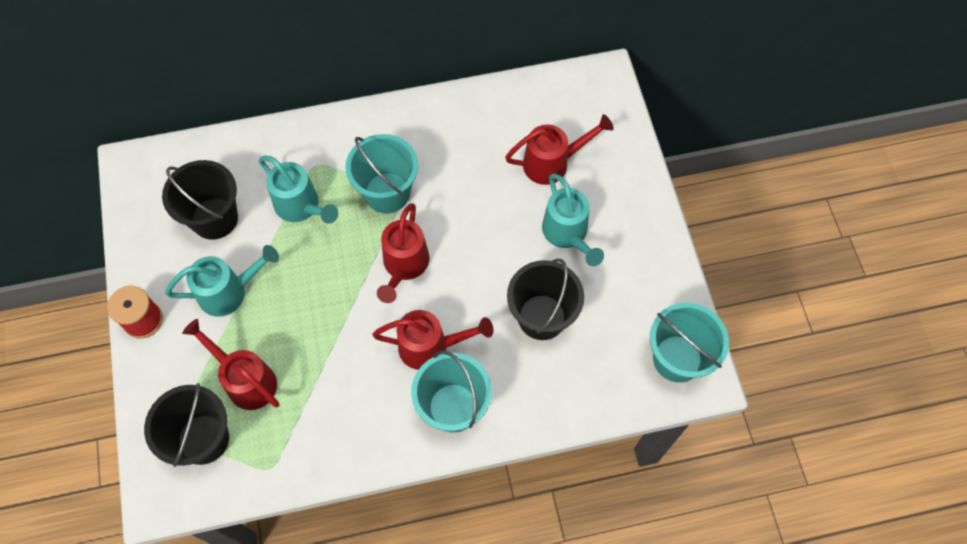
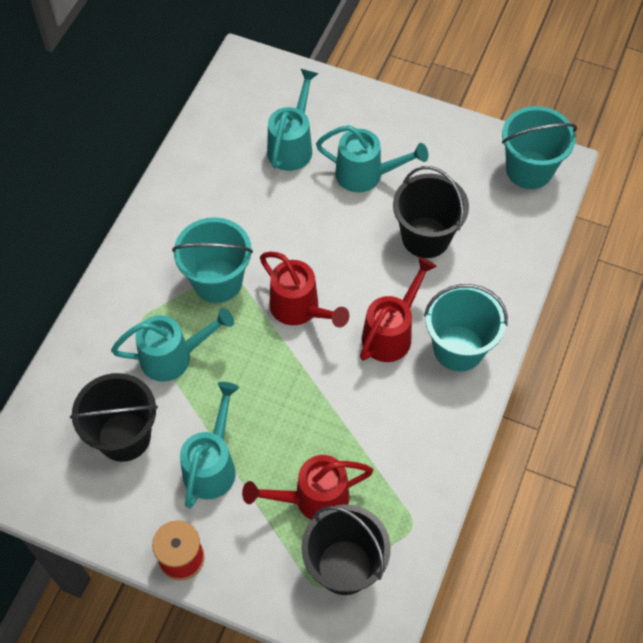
camera: 55 degrees left, 5 degrees down
red watering can [505,114,614,185] -> turquoise watering can [267,69,319,171]

